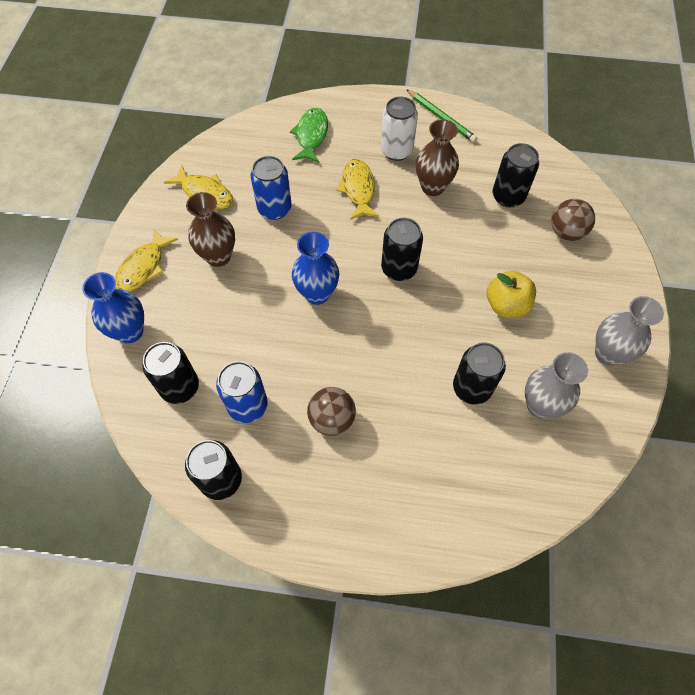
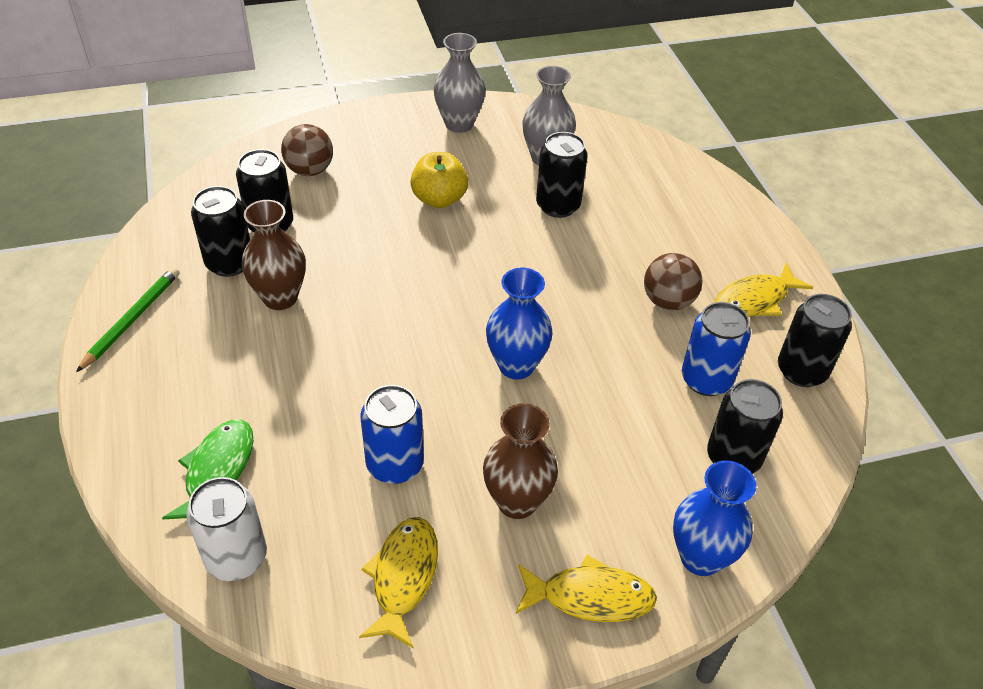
camera: 115 degrees left, 15 degrees down
green fish [290,108,328,163] -> green fish turned 120 degrees clockwise [162,420,253,520]
yellow fish [336,159,379,220] -> yellow fish moved to [715,263,814,317]
white can [381,97,418,161] -> white can moved to [186,477,267,581]
black can [381,218,423,281] -> black can moved to [191,186,250,277]

